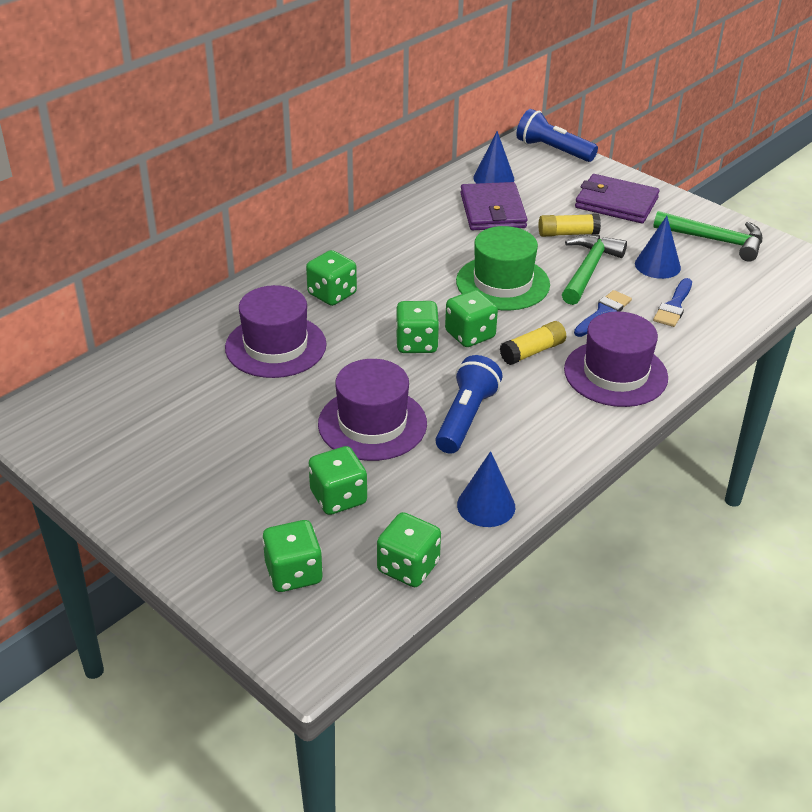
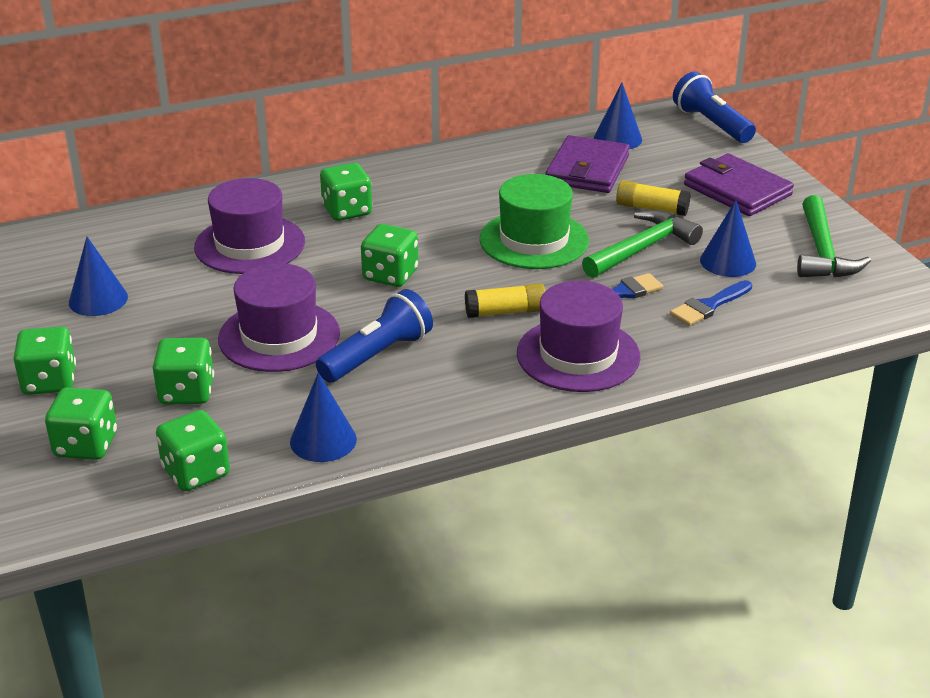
camera: 25 degrees right, 5 degrees down
green dice [445,290,498,347] -> green dice moved to [13,326,76,395]
green hammer [653,211,762,262] -> green hammer turned 45 degrees clockwise [797,195,871,278]
none -> blue cone [69,237,128,316]

